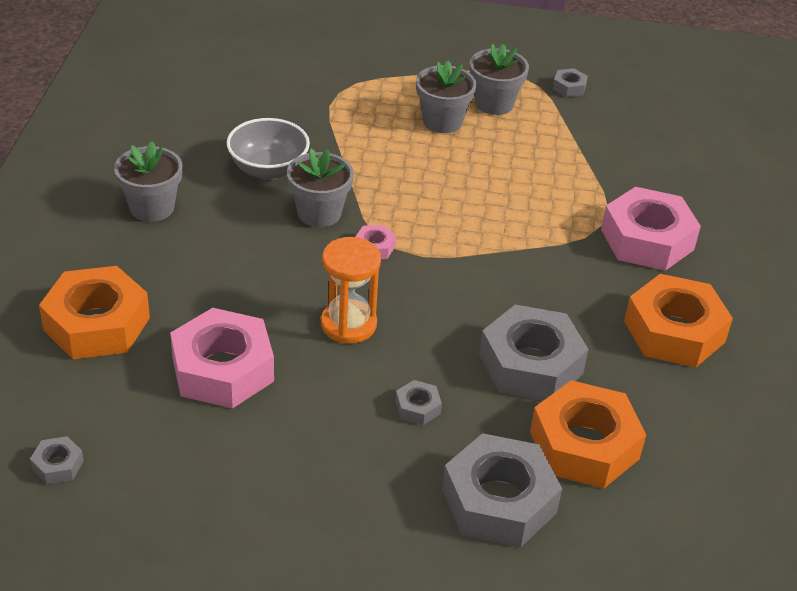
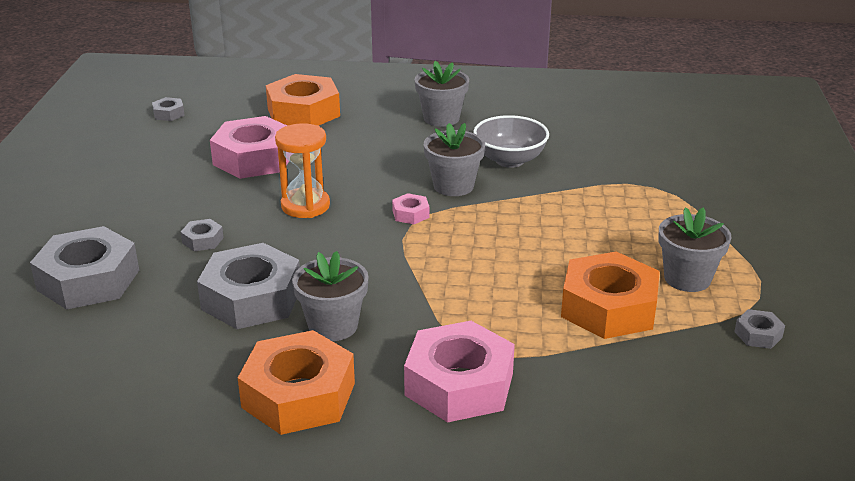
camera: 90 degrees right, 10 degrees down
grey flower pot [416,61,477,133] -> grey flower pot moved to [292,251,369,341]
orange nut [530,380,646,488] -> orange nut moved to [561,251,660,339]

